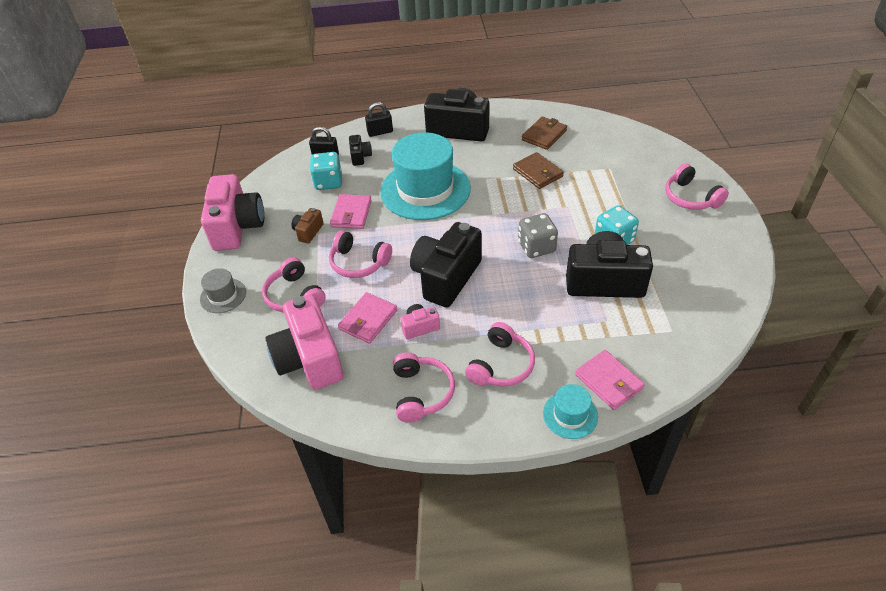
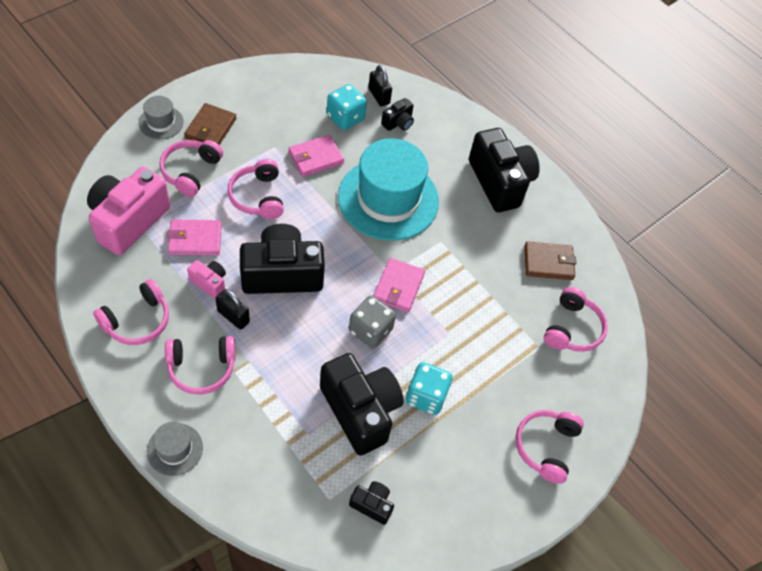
camera: 45 degrees right, 10 degrees up
pink camera [201,174,264,251] -> none
brown camera [292,208,324,244] -> none
black padlock [365,102,393,137] -> black padlock moved to [216,289,250,330]
brown wallet [513,152,564,189] -> brown wallet moved to [184,103,236,145]
turquoise hat [543,384,598,439] -> grey hat [147,422,203,476]
pink wallet [575,350,645,410] -> pink wallet moved to [373,258,425,313]
none -> black camera [349,481,394,525]
none -> pink headphones [544,287,608,352]

